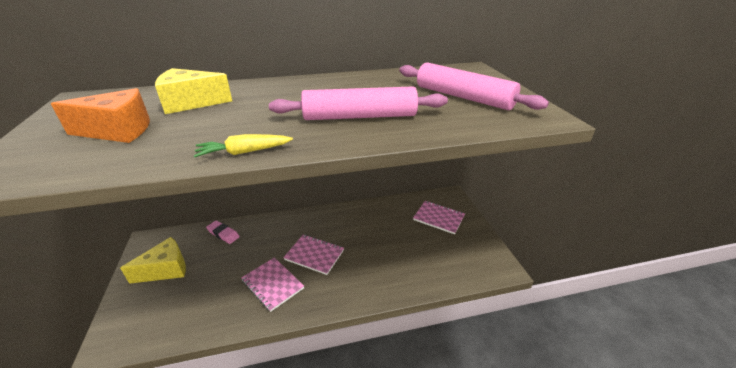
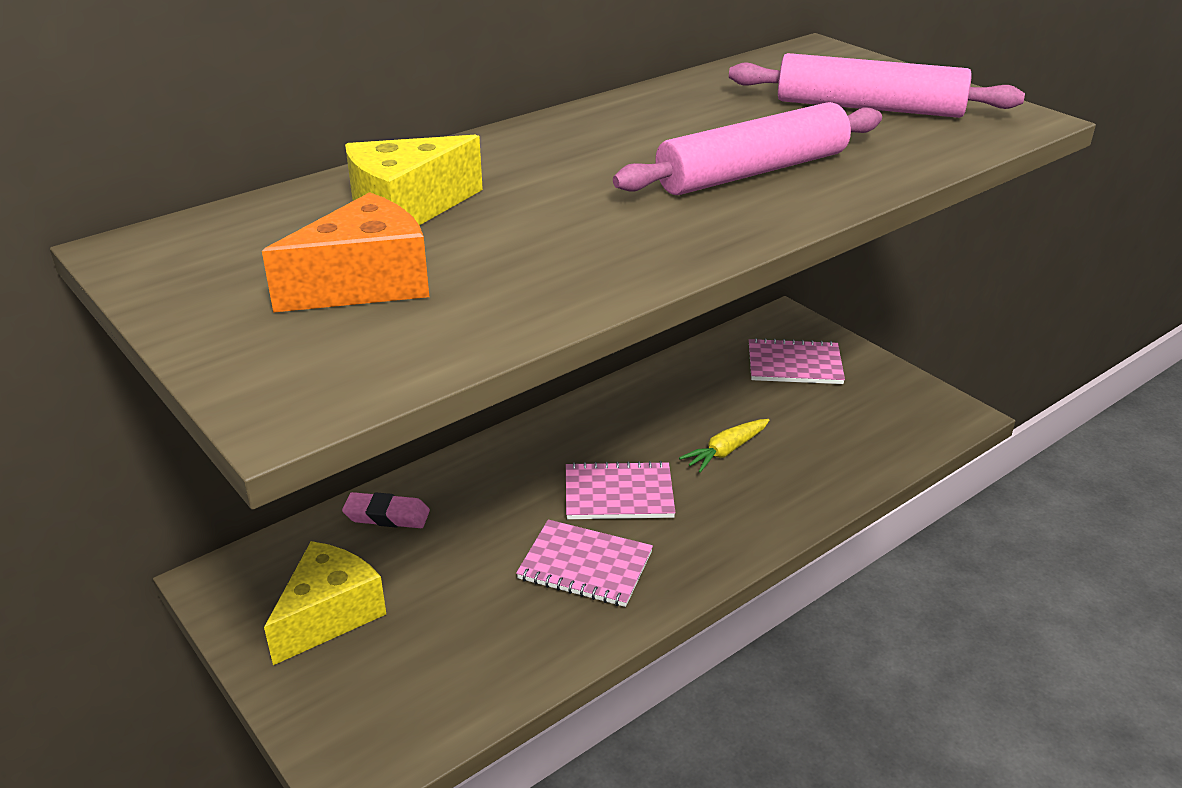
camera: 25 degrees left, 0 degrees up
yellow carrot [194,134,293,157] -> yellow carrot moved to [679,419,769,473]

